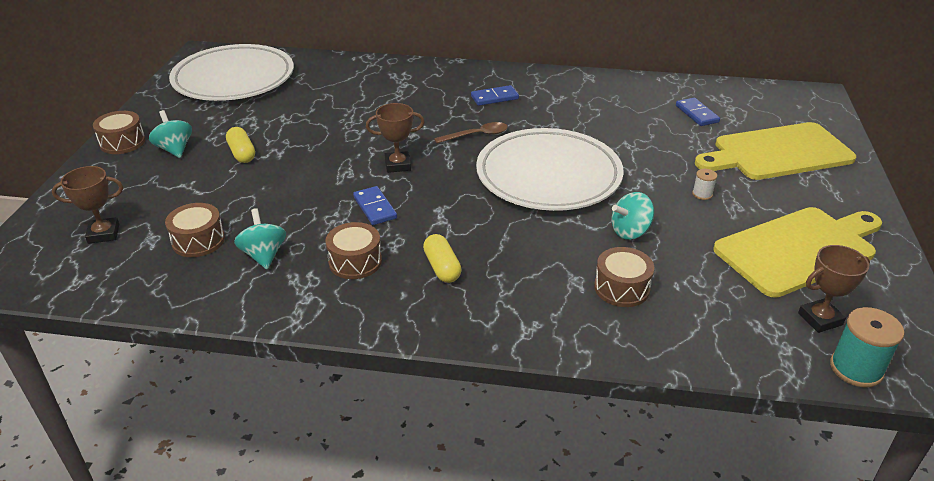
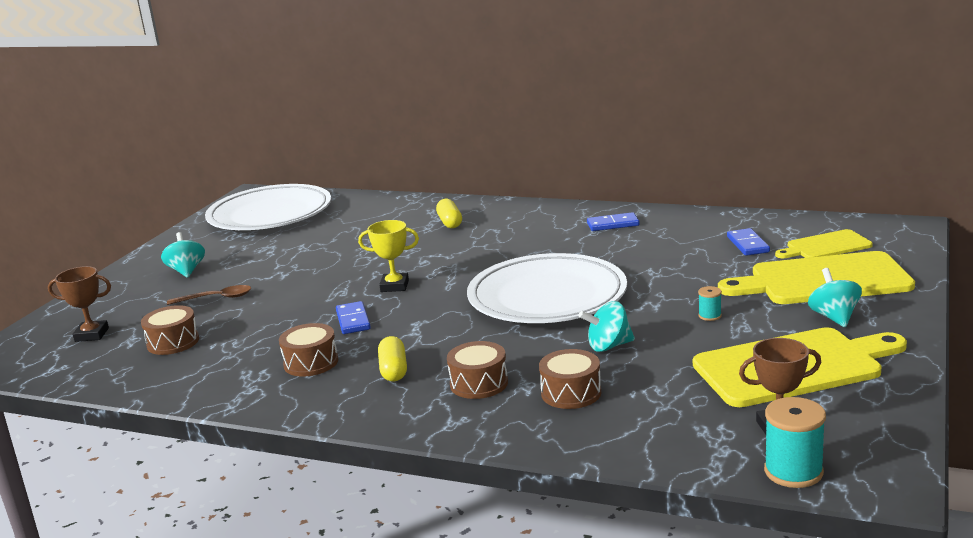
camera: 15 degrees right, 15 degrees down
brown drum [93,111,145,154] -> brown drum moved to [447,341,508,399]
yellow capsule [226,127,255,163] -> yellow capsule moved to [436,199,462,228]
turquoise spinning top [234,208,286,269] -> turquoise spinning top moved to [808,268,862,327]
brown trophy [366,103,425,173] -> yellow trophy [358,220,419,292]
brown spoon [434,122,508,143] -> brown spoon moved to [167,285,251,305]
blue domino [471,85,519,106] -> blue domino moved to [587,212,639,231]
white spool [692,169,717,200] -> turquoise spool [698,286,722,321]
none -> yellow cutting board [775,229,873,258]

